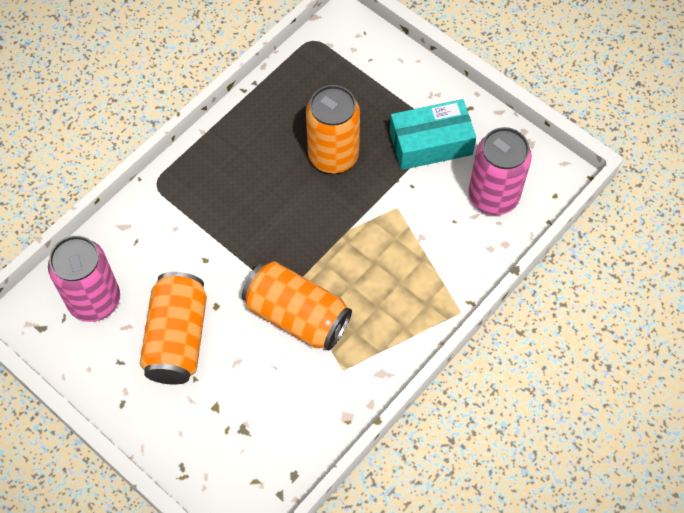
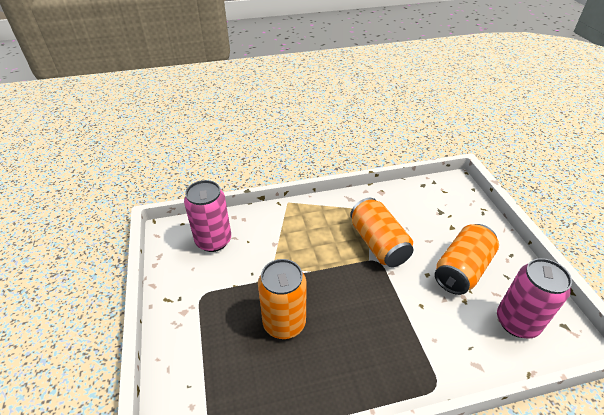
camera: 145 degrees left, 20 degrees down
turquoise box [390,99,476,170] -> none

